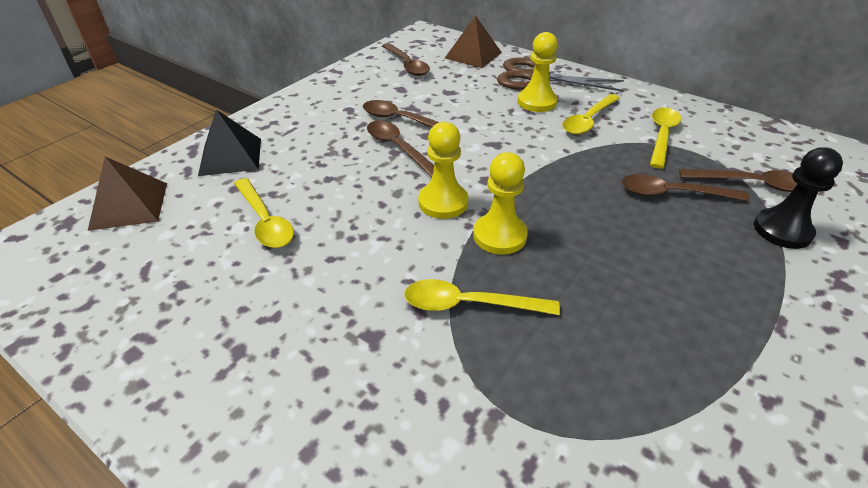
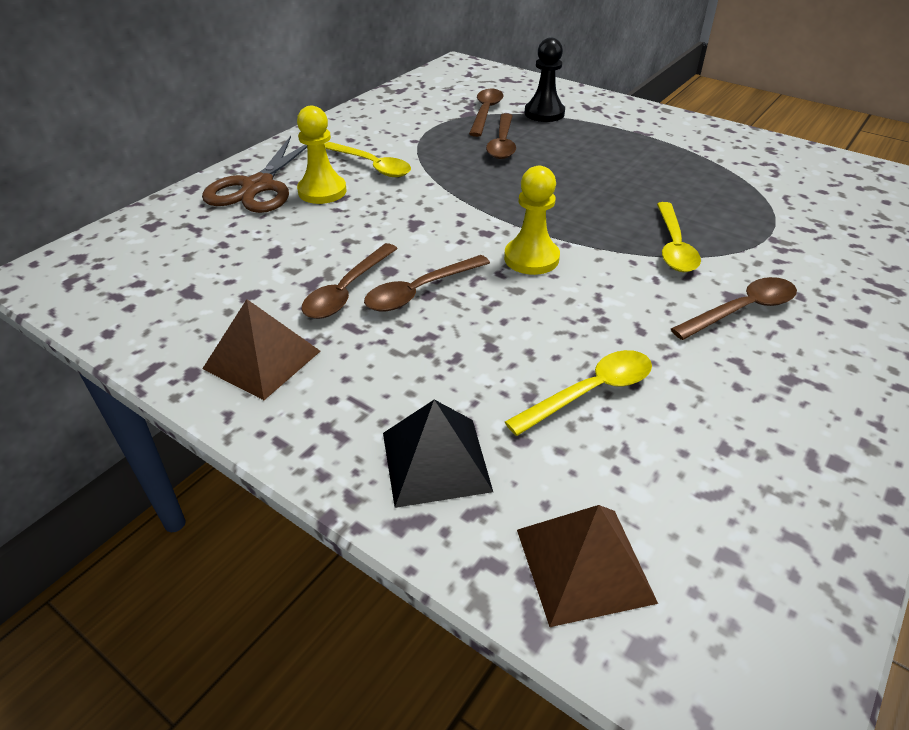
camera: 90 degrees left, 0 degrees up
brown spoon [382,43,430,76] -> brown spoon moved to [671,277,797,340]
brown pyramid [445,15,502,68] -> brown pyramid moved to [202,299,321,400]
yellow pawn [473,152,528,255] -> none
yellow spoon [650,108,681,169] -> none

